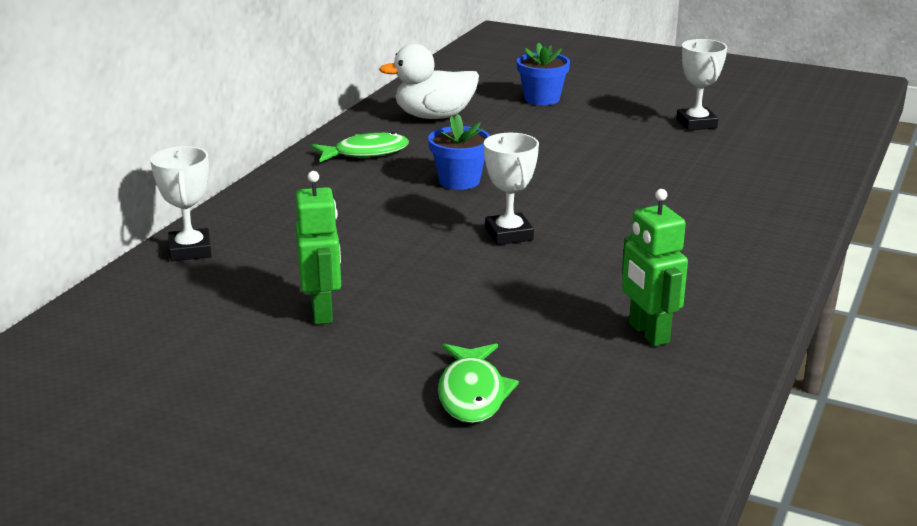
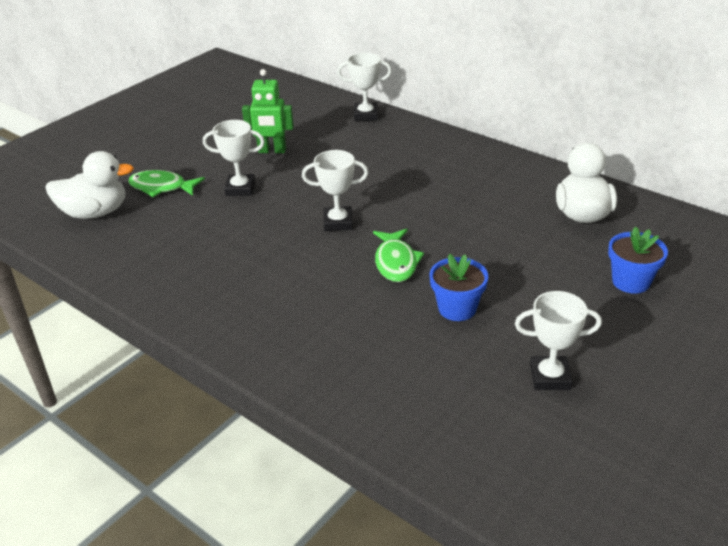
camera: 105 degrees right, 10 degrees up
green fish [311,132,409,162] -> green fish moved to [373,229,424,282]
blue flower pot [428,114,490,190] -> blue flower pot moved to [429,254,488,321]
green robot [622,189,688,346] -> none
none -> white duck [45,151,134,219]
none -> white trophy [203,120,265,196]

